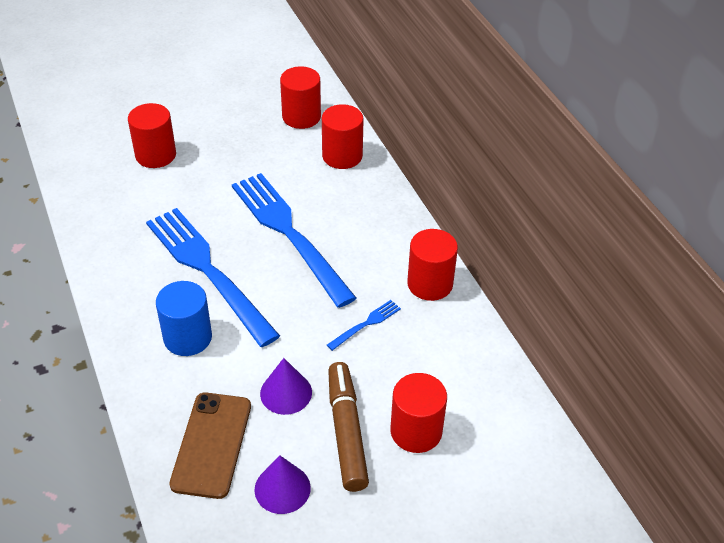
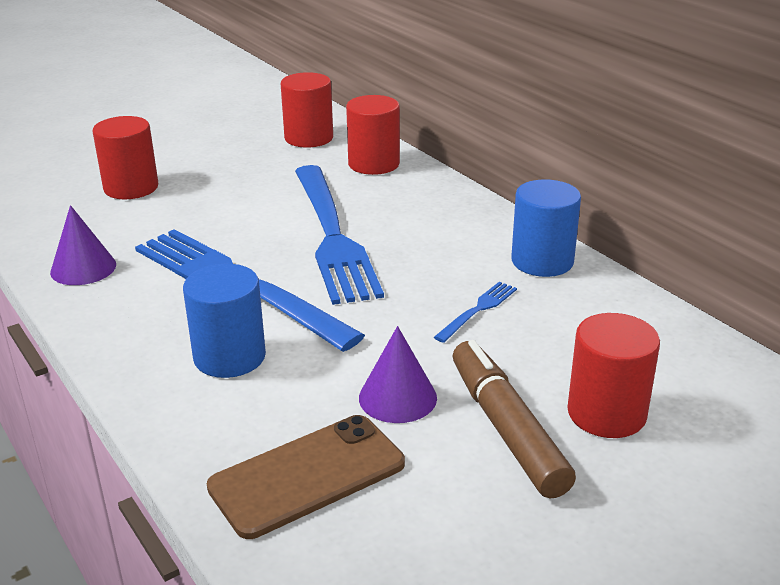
camera: 10 degrees left, 15 degrees down
brown phone [169,392,251,499] -> brown phone turned 60 degrees clockwise [207,415,405,539]
blue fork [232,173,356,308] -> blue fork turned 150 degrees counterclockwise [295,165,384,305]
purple cone [255,455,311,514] -> purple cone moved to [50,205,116,285]
red cylinder [407,229,458,301] -> blue cylinder [511,179,581,277]

